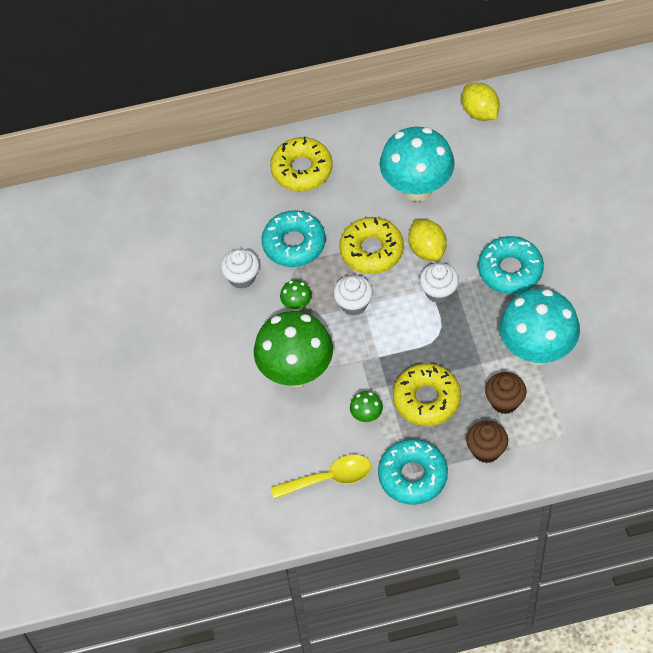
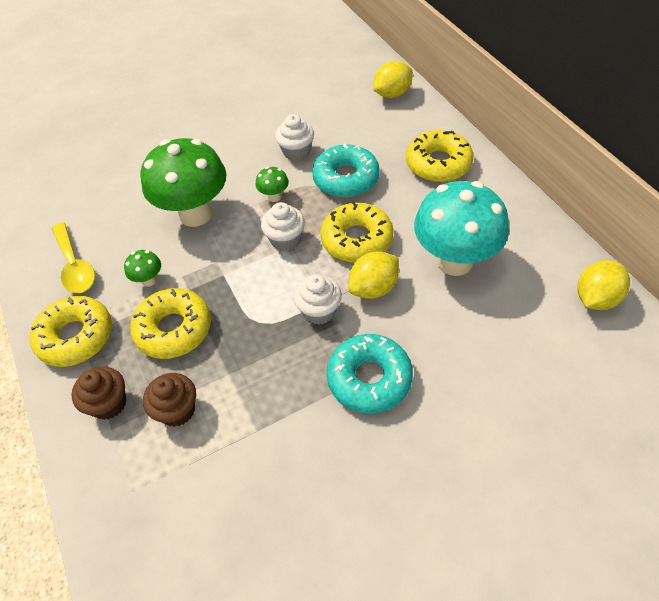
camera: 75 degrees right, 5 degrees down
turquoise donut [378,439,448,505] -> yellow donut [30,296,112,367]
turquoise mushroom [500,289,580,365] -> none
none -> yellow lemon [373,61,413,98]

